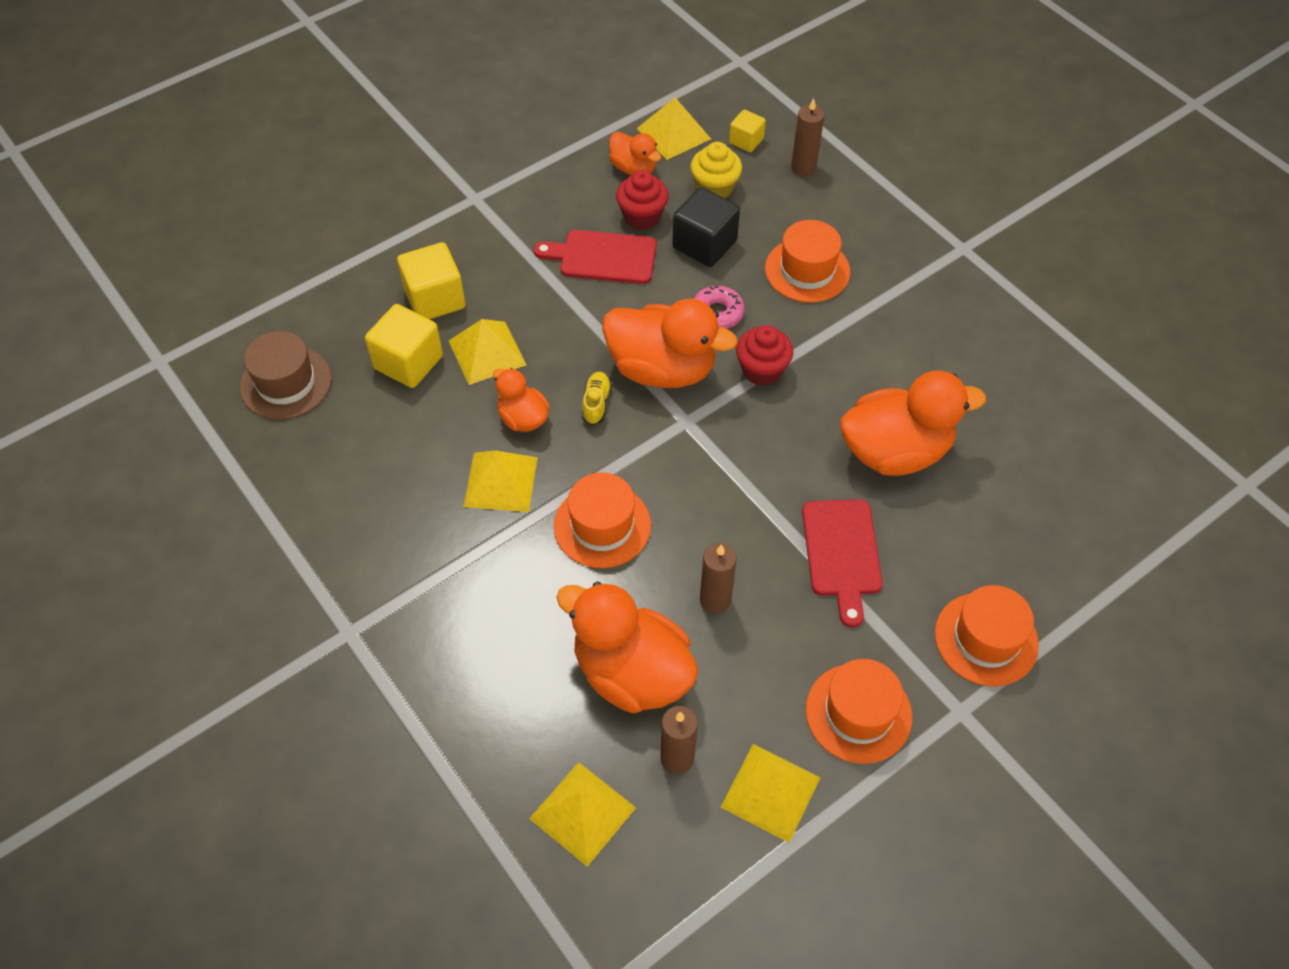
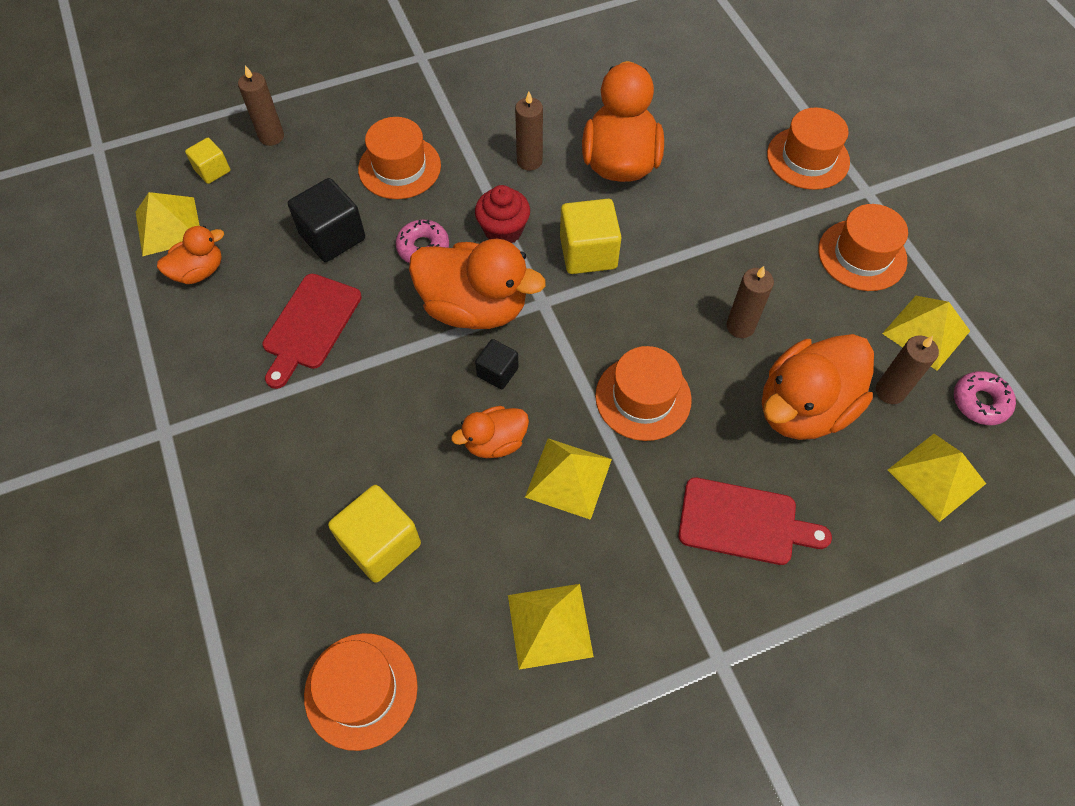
camera: 75 degrees left, 5 degrees up
brown hat [240,331,332,419] -> orange hat [304,633,418,751]
yellow cube [397,242,465,319] -> yellow cube moved to [560,199,622,274]
yellow pyramid [449,319,526,385] -> yellow pyramid moved to [508,584,594,670]
yellow shoe [582,372,612,425] -> black cube [475,339,519,390]
orange duck [602,299,738,388] -> orange duck turned 75 degrees clockwise [409,239,546,329]
red cupcake [616,170,669,230] -> none
yellow cupcake [690,142,742,199] -> none
red cutting board [802,499,883,627] -> red cutting board moved to [678,478,832,565]
none -> brown candle [515,92,543,171]
none -> pink donut [954,371,1016,425]

